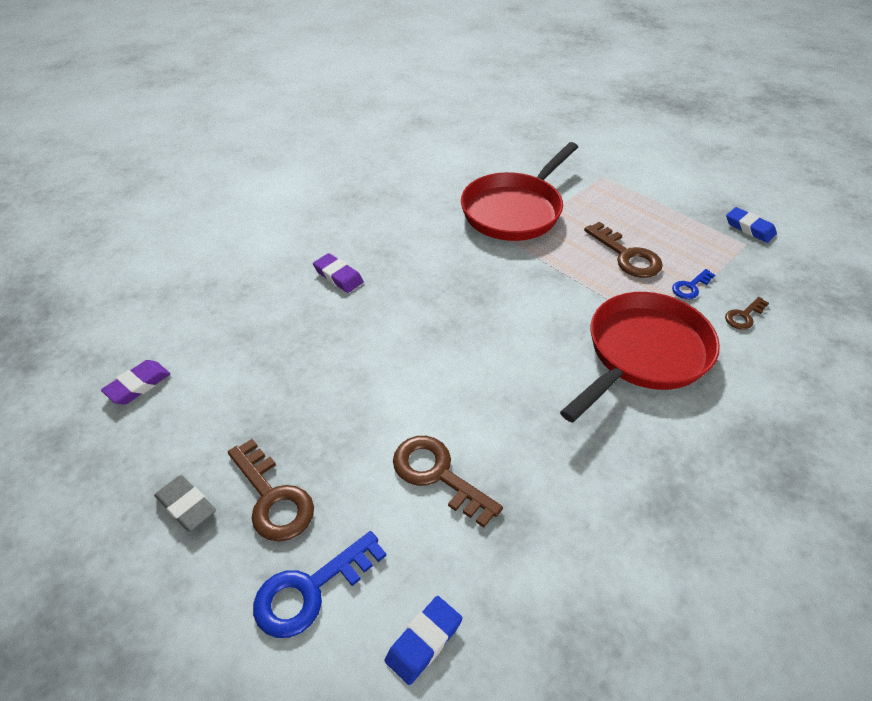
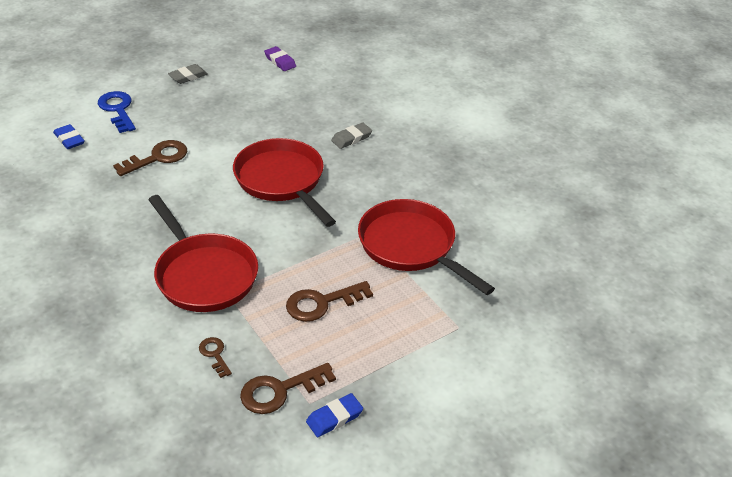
camera: 100 degrees right, 5 degrees down
brown key [228,439,314,542] -> brown key moved to [240,363,336,414]
purple eraser [313,253,364,293] -> grey eraser [331,123,372,149]
blue key [672,269,715,299] -> none
none -> red pan [233,138,336,227]

